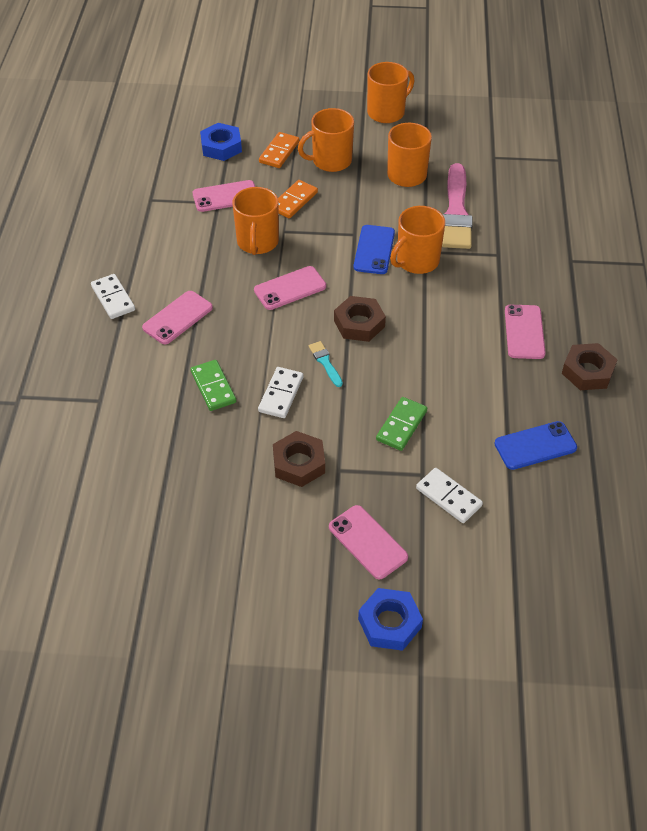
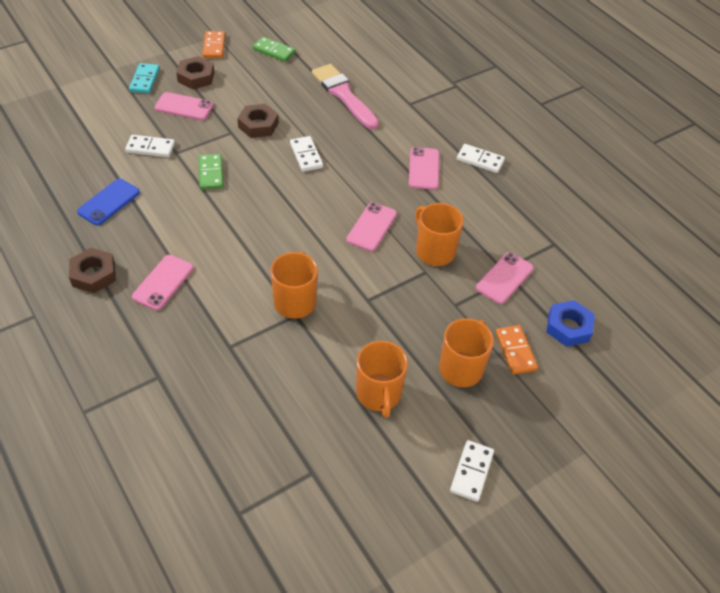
camera: 140 degrees right, 0 degrees up
green domino [191,360,236,411] -> green domino moved to [252,37,296,62]
orange domino [278,180,318,218] -> orange domino moved to [202,31,225,58]
turquoise brush [309,341,343,387] -> none
brown nut [334,296,386,342] -> brown nut moved to [176,56,215,89]
blue phone [354,225,395,274] -> none
blue nut [358,588,423,651] -> turquoise domino [129,63,160,93]
orange mug [367,62,414,123] -> white domino [450,440,494,502]
pink brush [442,163,473,249] -> pink brush moved to [312,64,379,129]
pink phone [505,305,546,359] -> pink phone turned 60 degrees clockwise [132,255,194,310]

